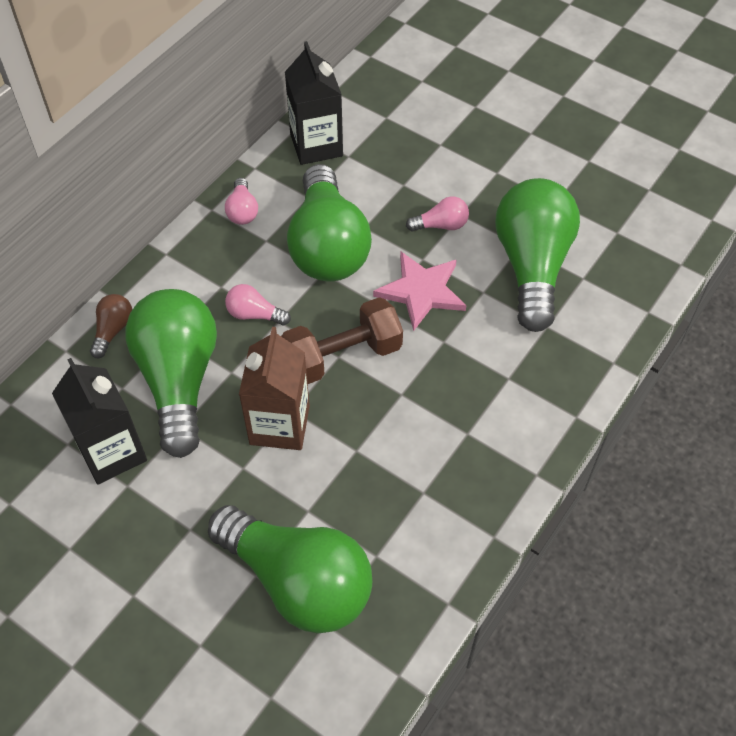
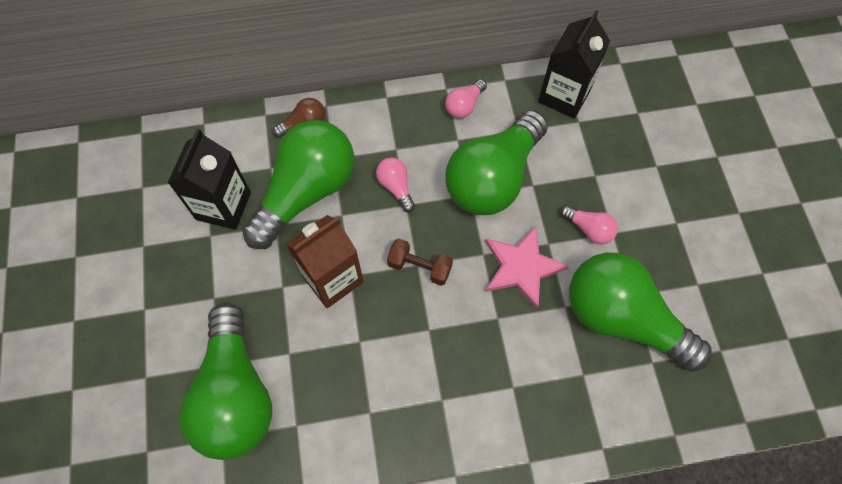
camera: 45 degrees right, 10 degrees up
brown dumbbell [281,297,403,384] -> brown dumbbell [387,238,453,286], size x0.61
green light bulb [495,178,580,332] -> green light bulb turned 105 degrees counterclockwise [569,252,712,372]

